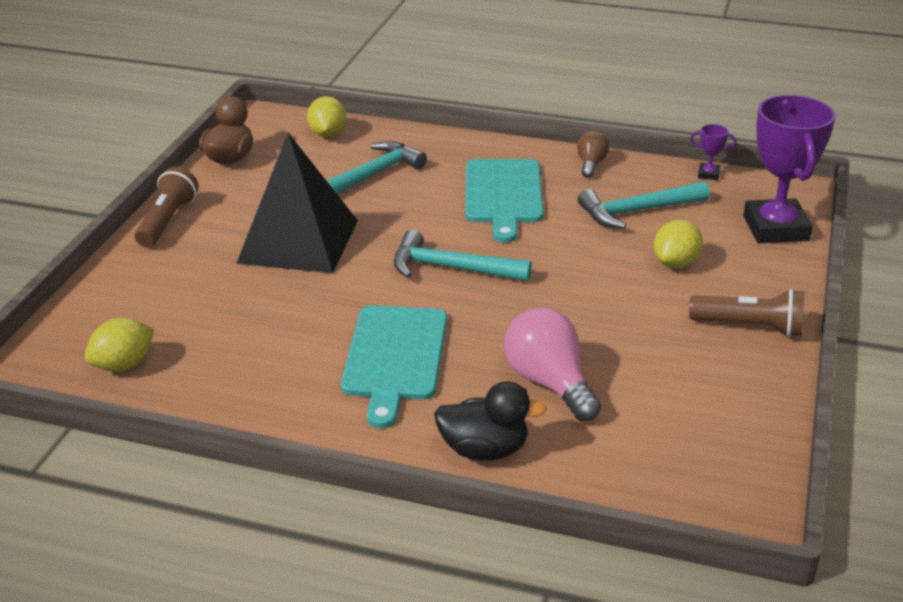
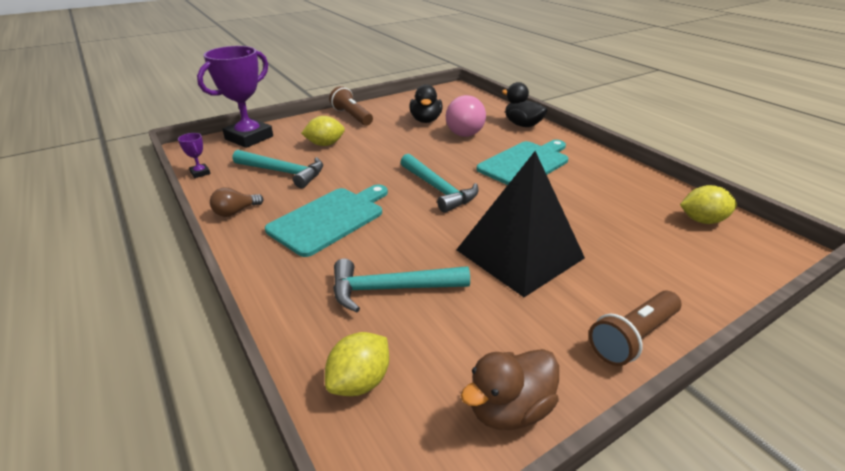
camera: 140 degrees left, 0 degrees up
none -> black duck [409,84,443,123]

